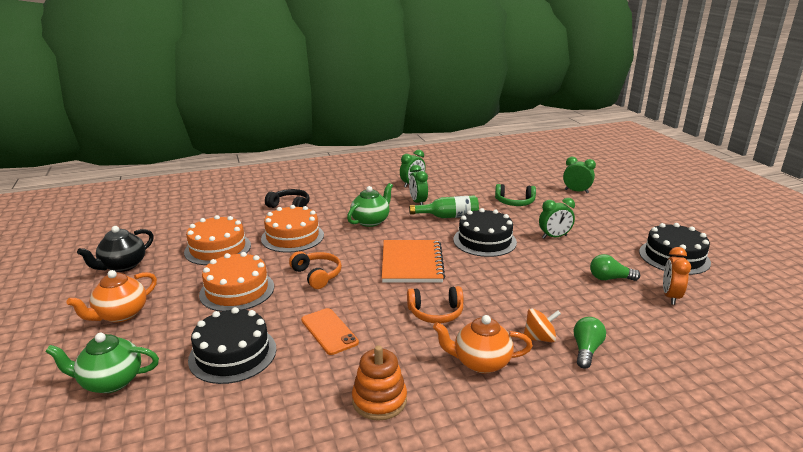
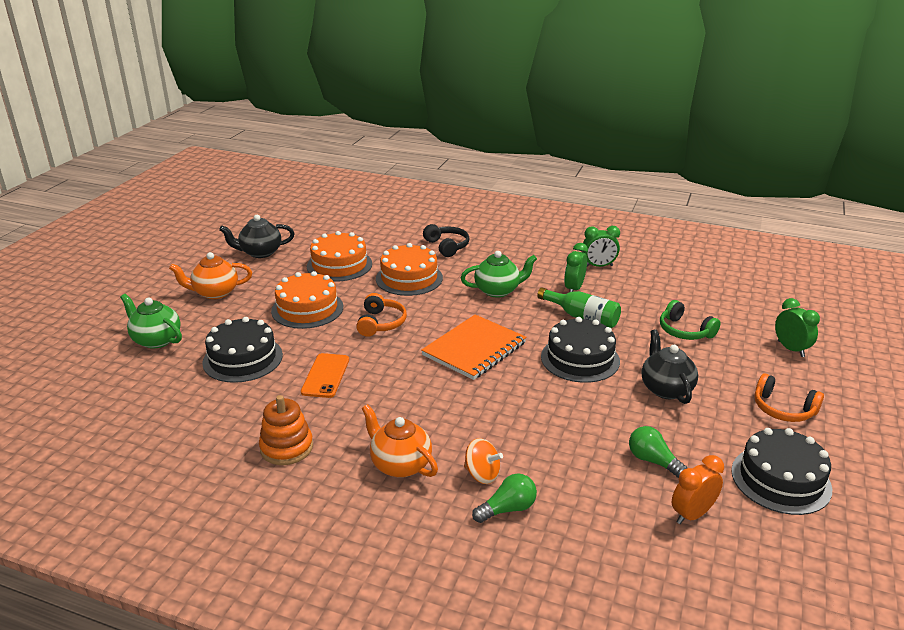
camera: 40 degrees right, 5 degrees up
orange headphones [407,286,464,323] -> orange headphones moved to [754,373,824,422]
green clock [539,198,575,239] -> black teapot [642,329,698,404]

